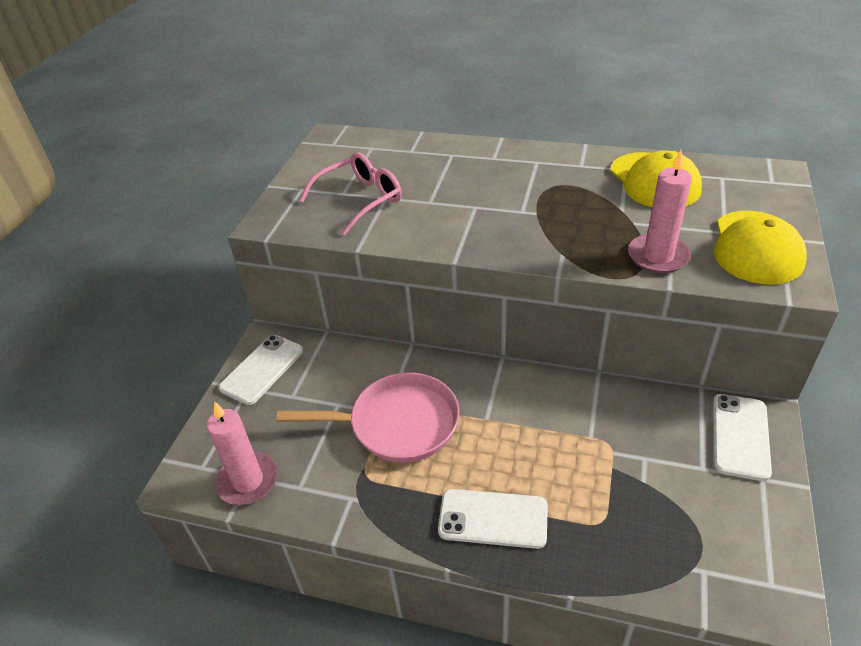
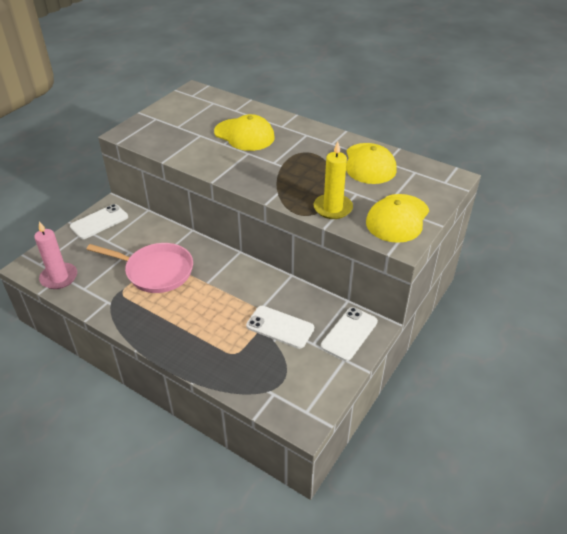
camera: 15 degrees right, 0 degrees up
pink glasses [299,152,402,235] -> none
white phone [438,489,548,549] -> white phone moved to [246,306,314,349]
pink candle [628,150,692,273] -> yellow candle [313,141,353,219]
none -> yellow cap [214,114,275,151]

